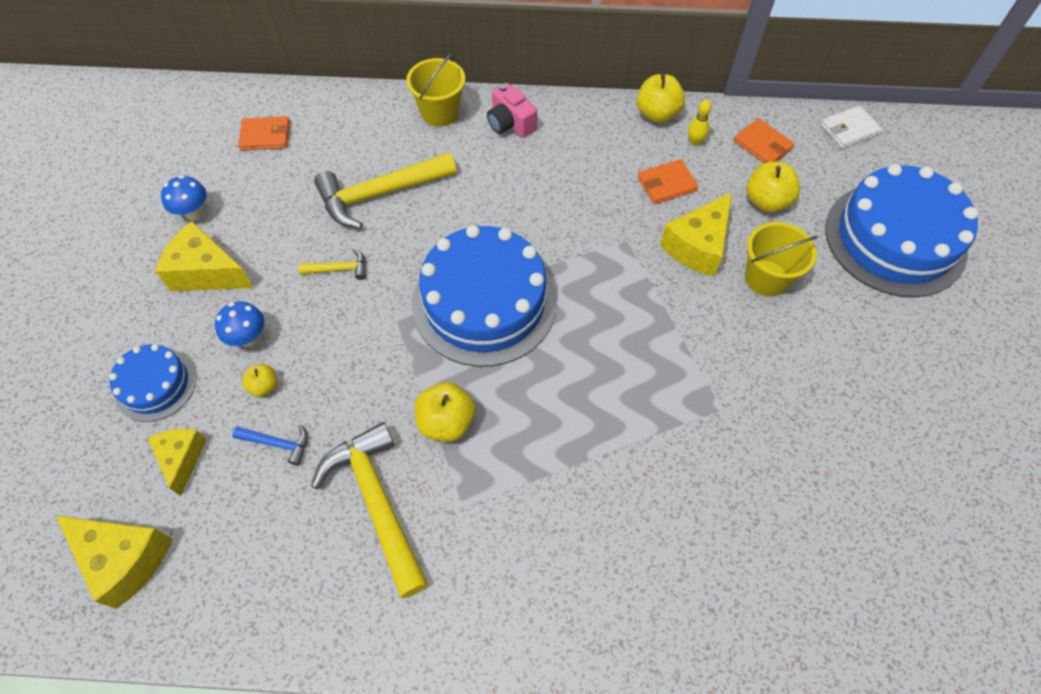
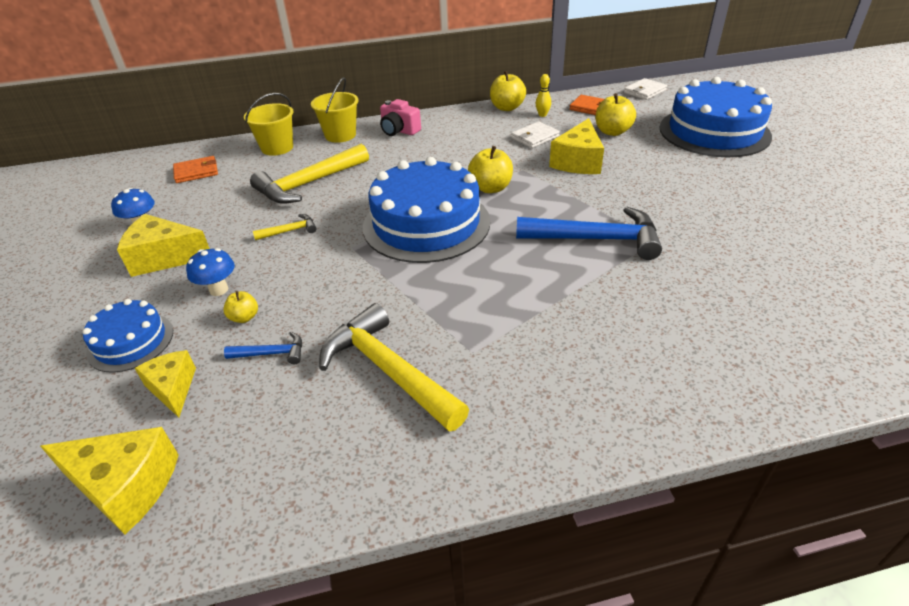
camera: 15 degrees left, 20 degrees down
yellow apple [415,382,475,442] -> yellow apple moved to [468,146,513,193]
orange wallet [638,159,698,204] -> white wallet [511,121,560,148]
yellow bucket [745,222,818,297] -> yellow bucket moved to [244,93,293,156]
none -> blue hammer [516,207,662,260]

